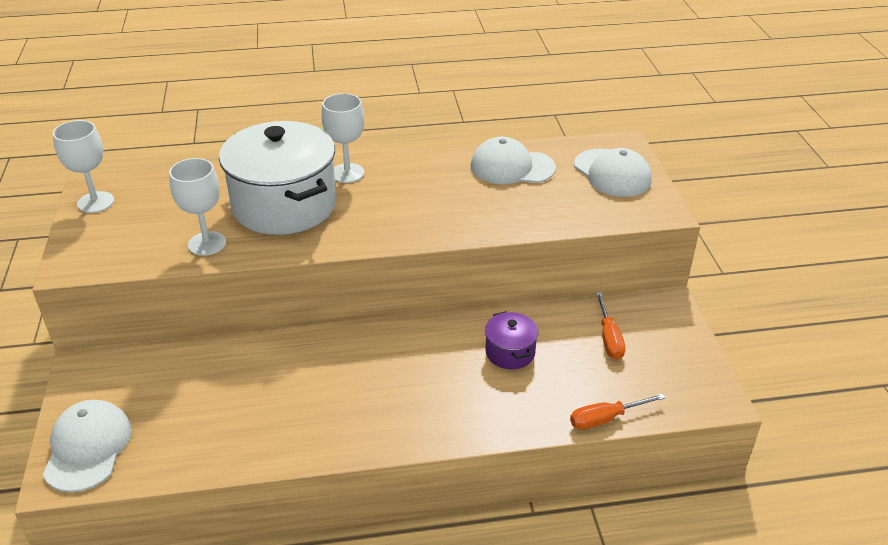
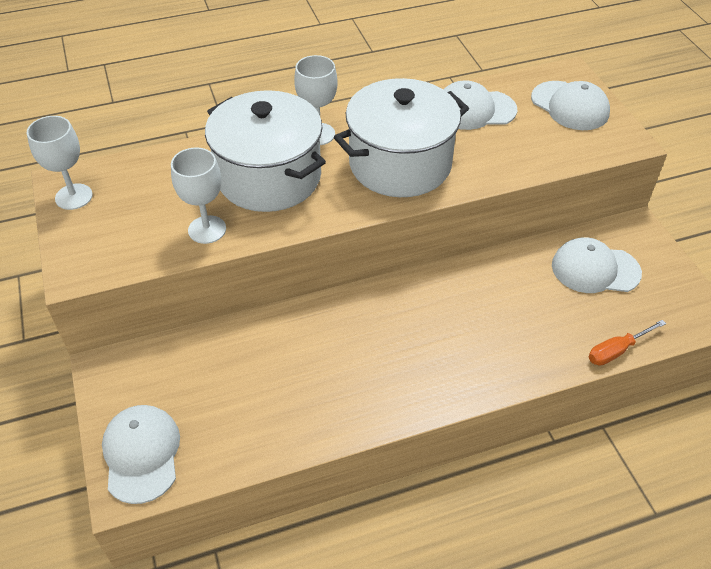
camera: 10 degrees left, 10 degrees up
purple pot [485,311,539,369] -> none
orange screwdriver [596,292,625,360] -> white cap [552,237,642,293]
none -> white pot [334,78,469,197]

